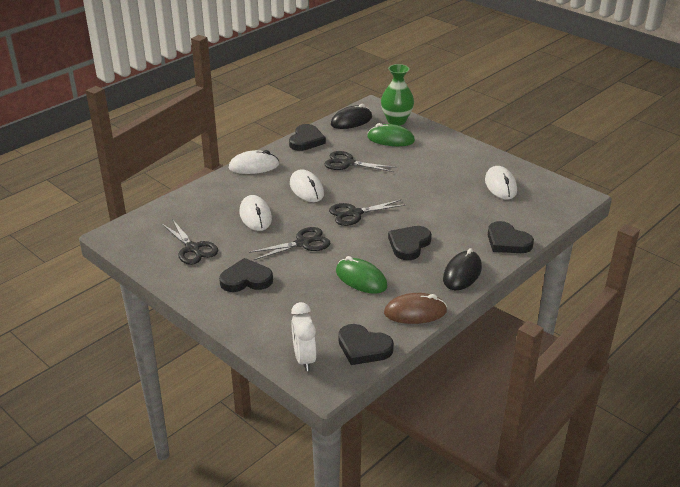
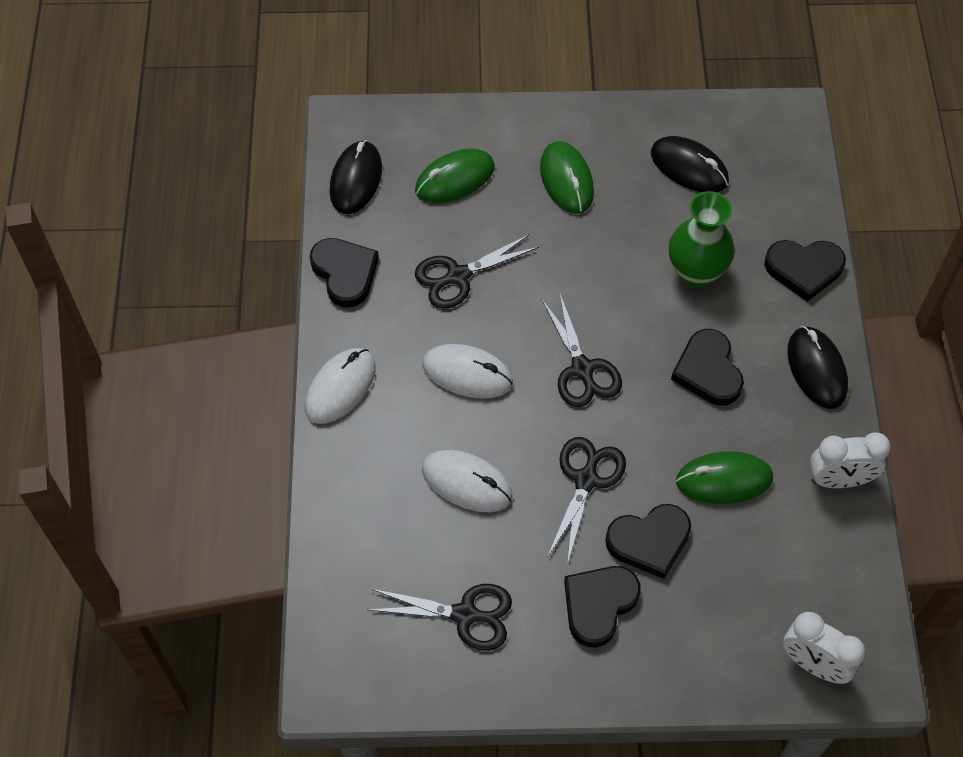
camera: 45 degrees left, 25 degrees up
black scissors [329,200,405,226] -> black scissors turned 45 degrees counterclockwise [541,292,622,407]
black heart [338,324,394,365] -> black heart moved to [605,504,691,579]
green vase [381,64,414,125] -> green vase moved to [669,191,734,288]
brown mouse [384,293,447,324] -> white clock [810,432,891,488]
white mouse [485,166,517,200] -> black mouse [651,136,729,192]
none -> green mouse [540,141,594,214]

